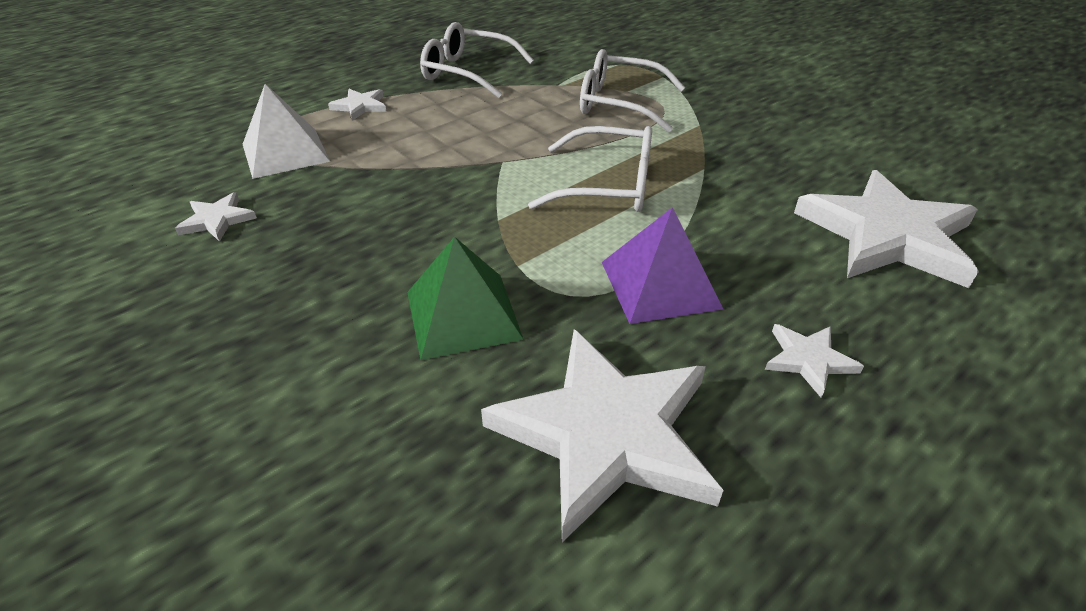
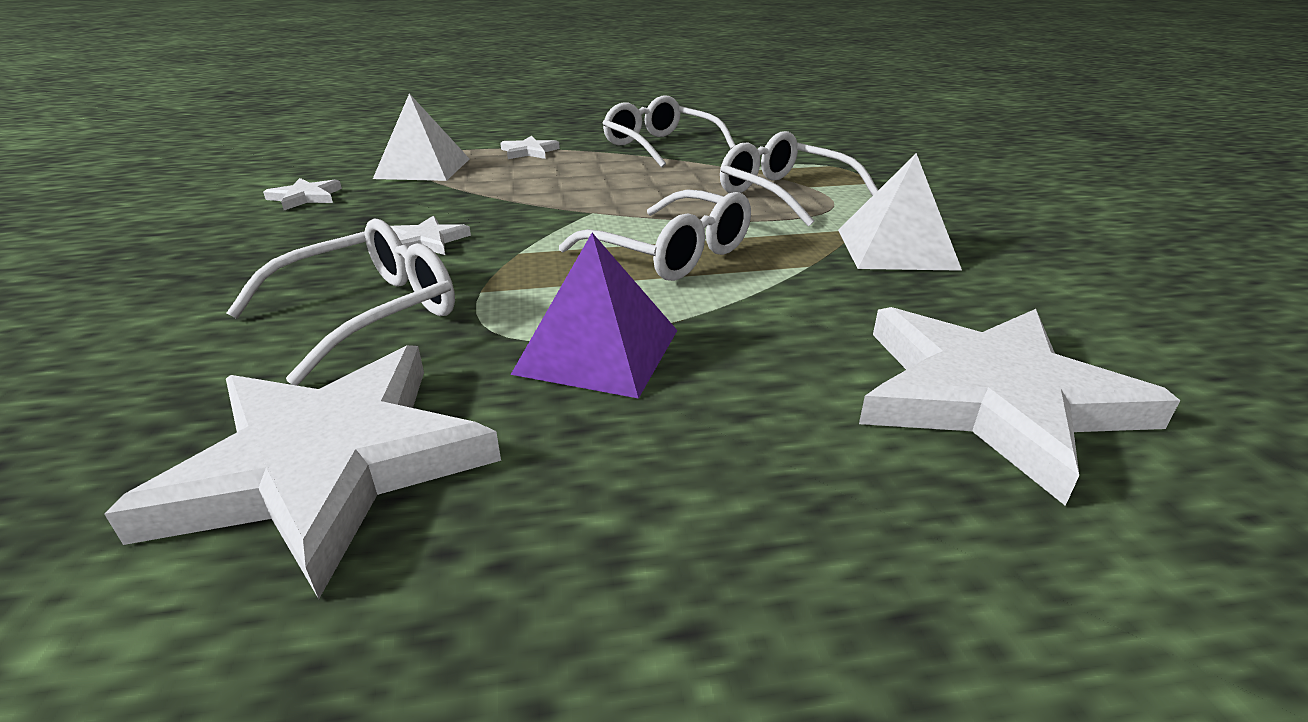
camera: 30 degrees right, 10 degrees down
green pyramid [407,236,524,360] -> white glasses [227,219,455,386]
white star [765,324,864,398] -> white star moved to [390,216,471,255]
none -> white pyramid [838,153,962,271]

